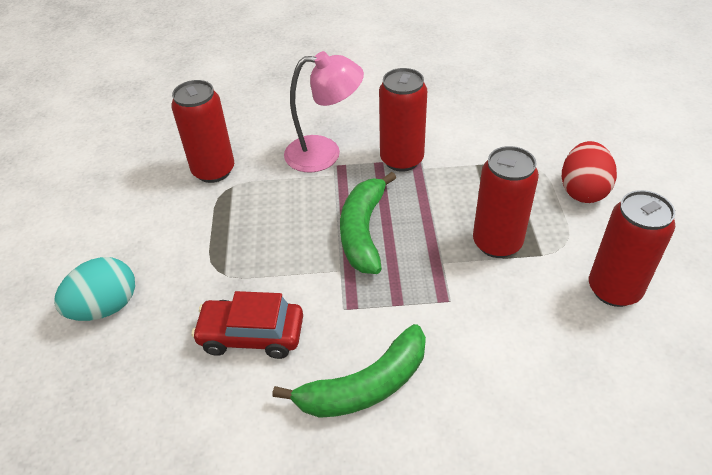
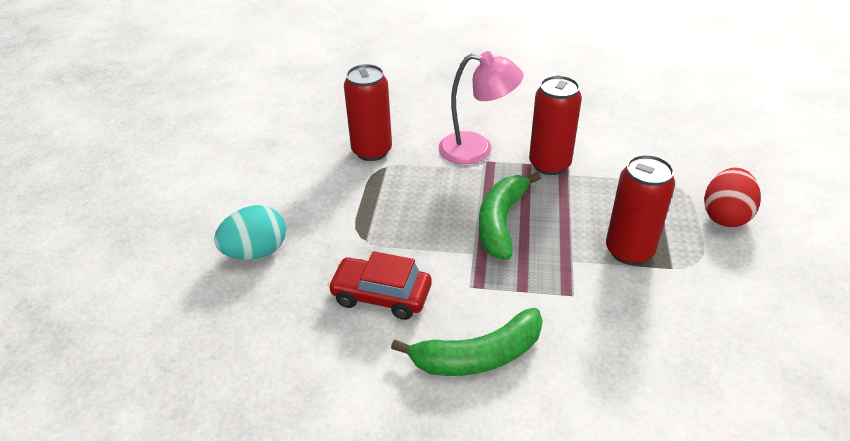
camera: 10 degrees right, 5 degrees down
red can [589,190,675,307] -> none

